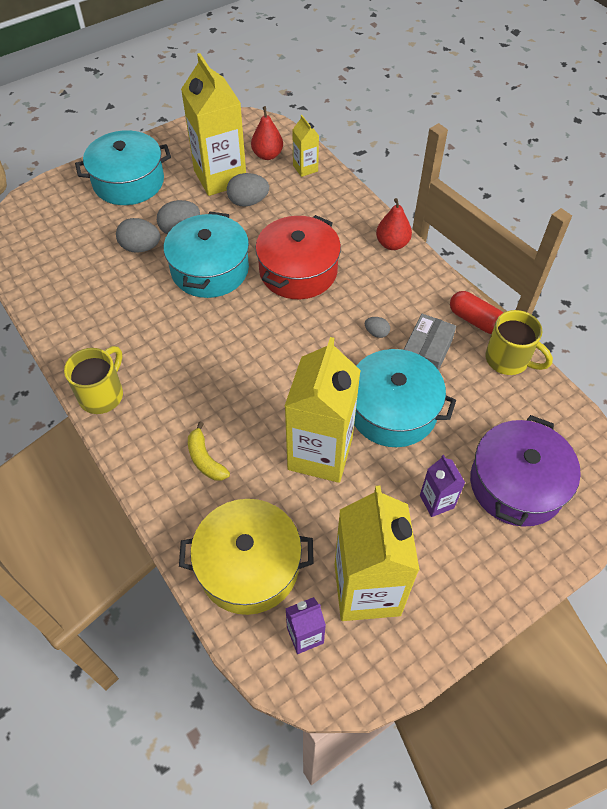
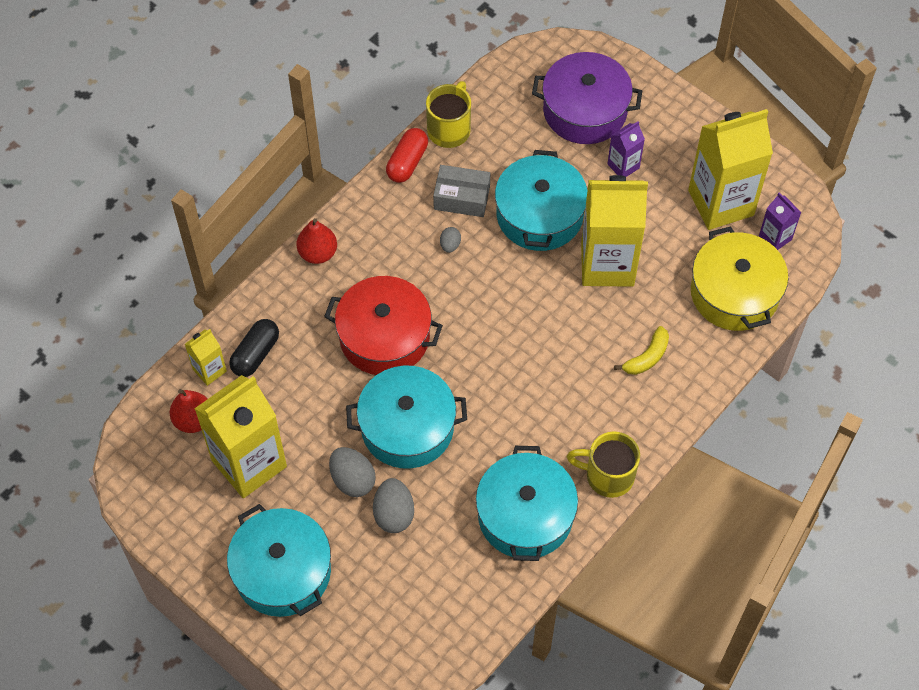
camera: 105 degrees left, 5 degrees up
grey egg [227,173,269,207] -> none
none -> black capsule [229,319,279,377]
none -> turquoise pot [476,446,578,561]

